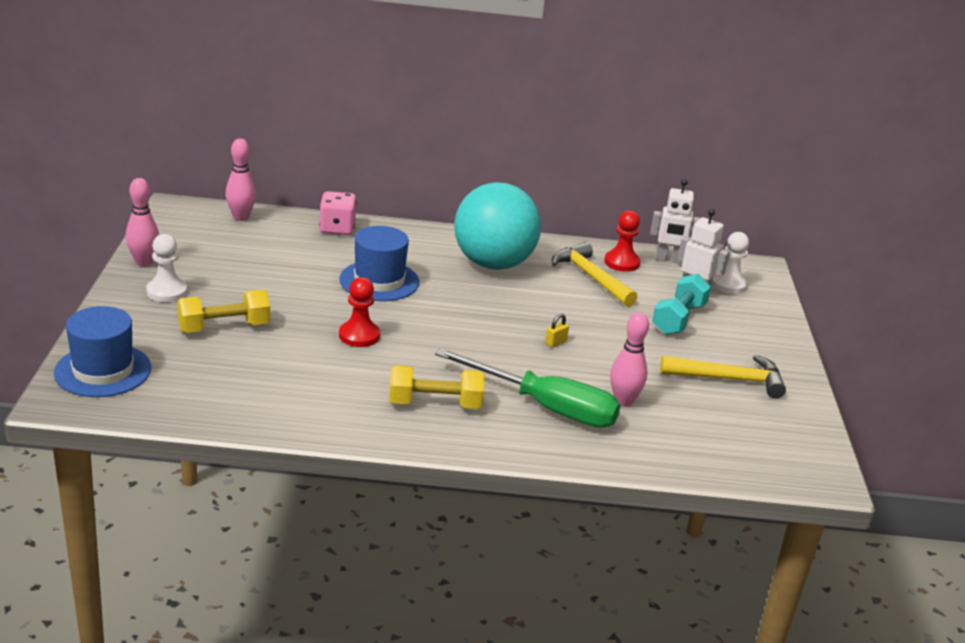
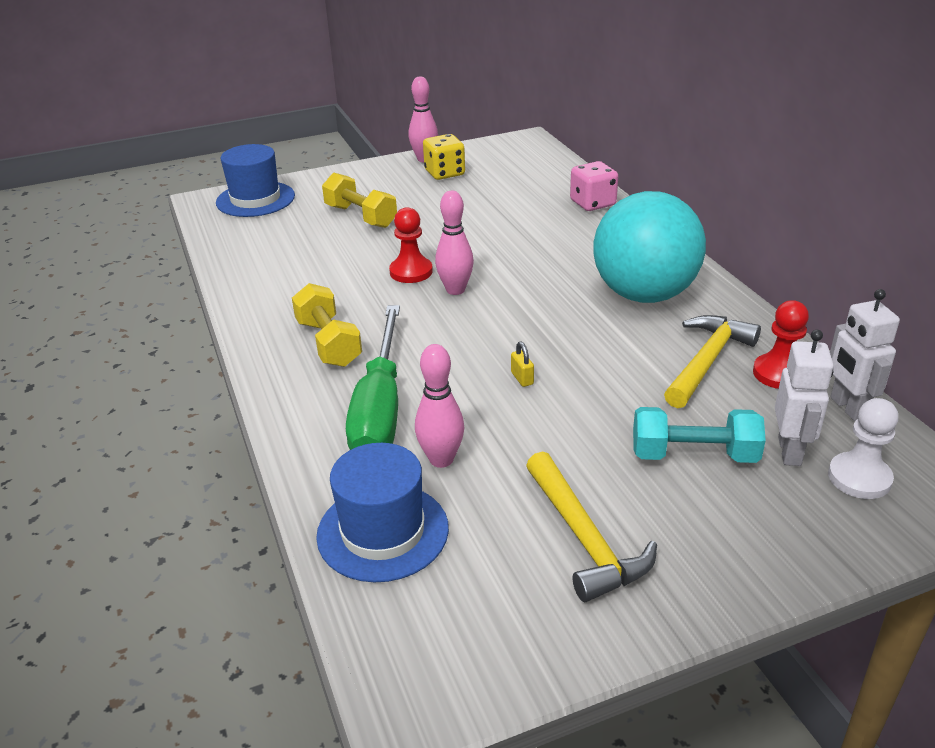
camera: 70 degrees right, 5 degrees up
white pawn [146,234,187,302] -> none
pink bowling pin [225,138,256,221] -> pink bowling pin moved to [435,191,474,295]
blue hat [339,226,419,301] -> blue hat moved to [316,443,449,582]
yellow padlock [545,314,569,347] -> yellow padlock turned 45 degrees clockwise [511,342,534,387]
none -> yellow dice [423,134,465,180]

